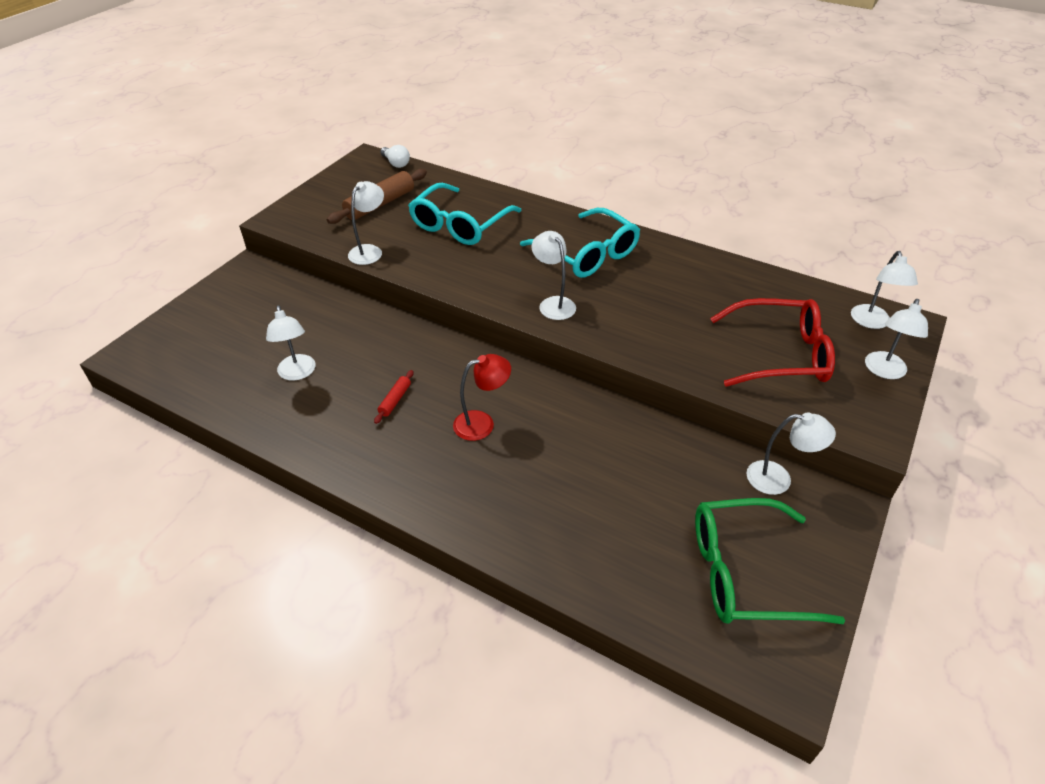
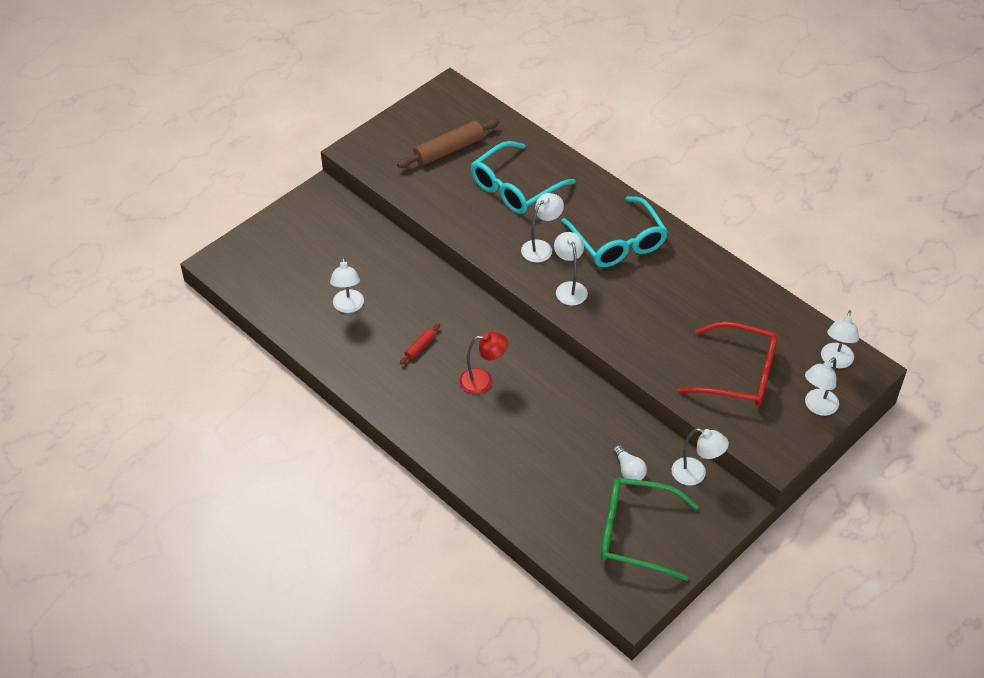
camera: 15 degrees right, 5 degrees up
white lamp [348,181,384,265] -> white lamp moved to [521,193,564,263]
white light bulb [380,145,410,168] -> white light bulb moved to [613,445,647,480]

